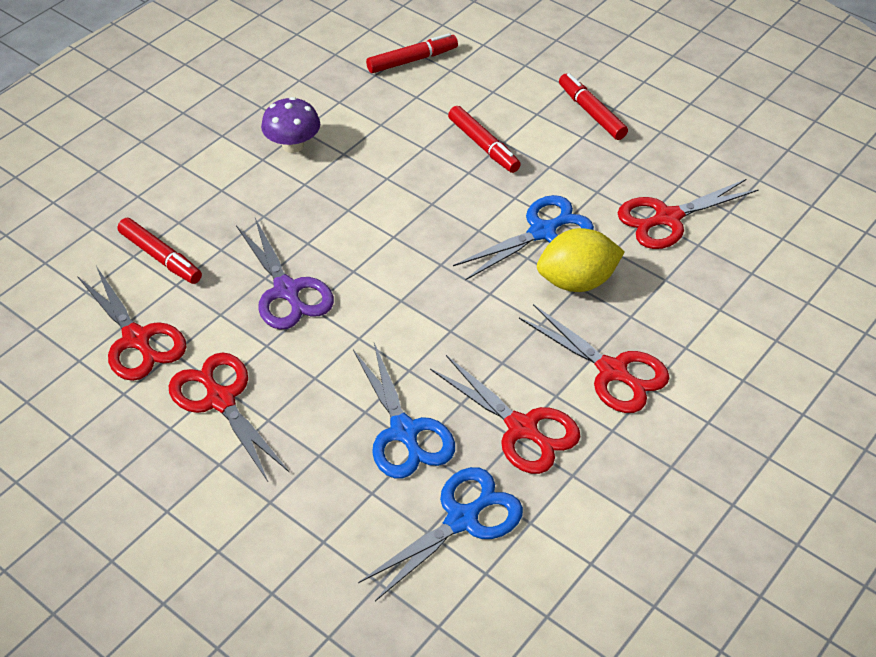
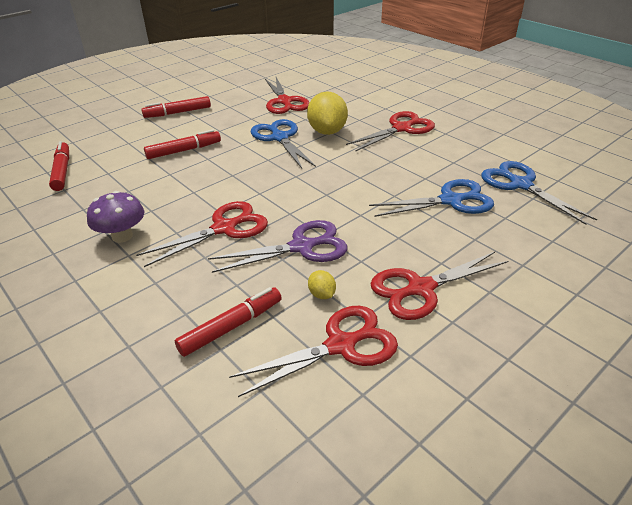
camera: 80 degrees left, 10 degrees down
red scissors [430,355,580,474] -> red scissors moved to [136,201,268,267]
none -> yellow lemon [308,270,336,299]

